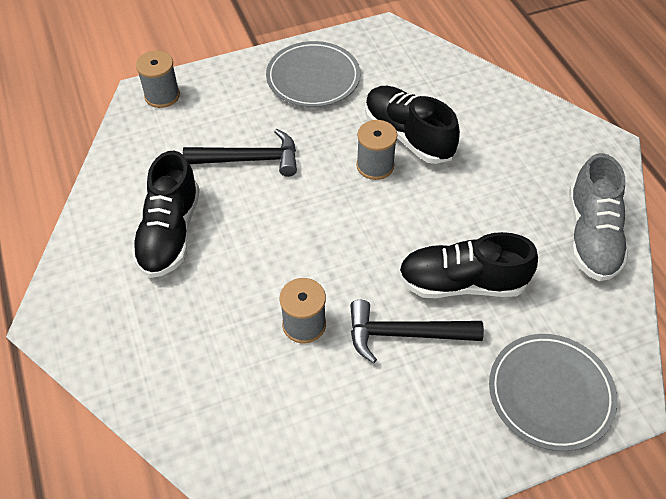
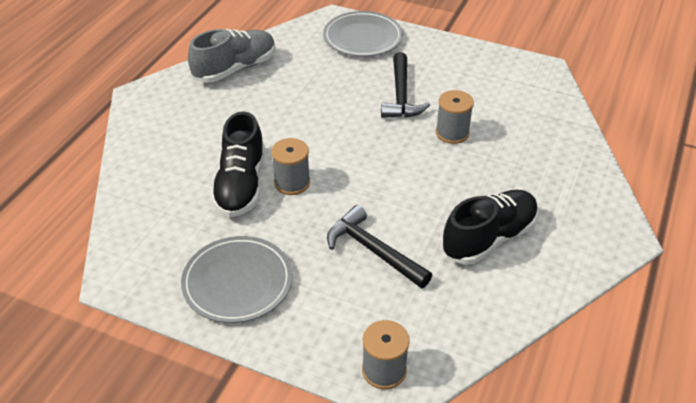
camera: 135 degrees left, 10 degrees down
black hammer [350,300,484,363] -> black hammer turned 45 degrees clockwise [381,52,430,118]
black shoe [398,232,538,298] -> none

